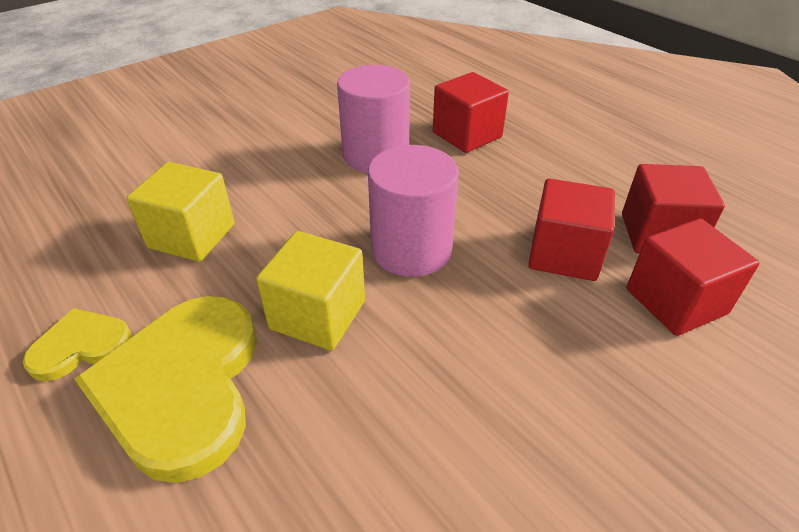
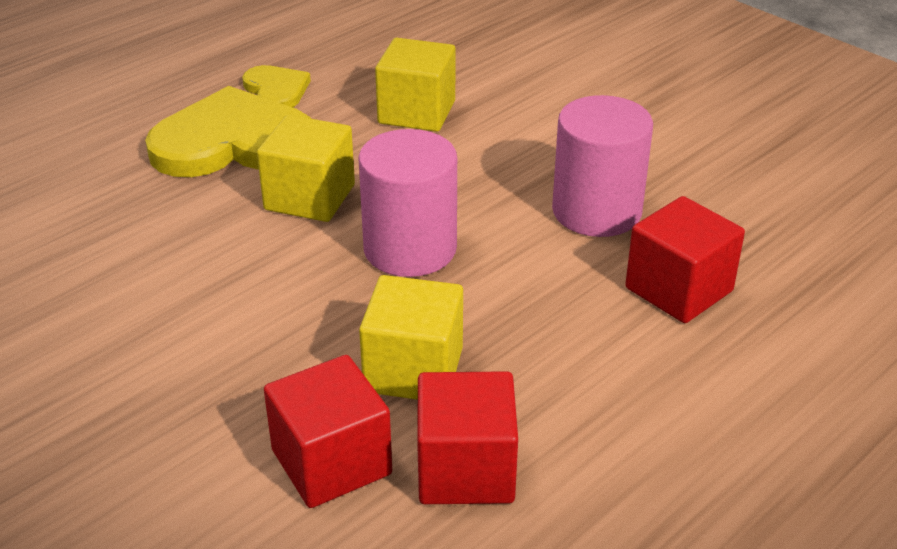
camera: 85 degrees right, 5 degrees down
red cube [528,179,615,281] -> yellow cube [359,275,463,400]

